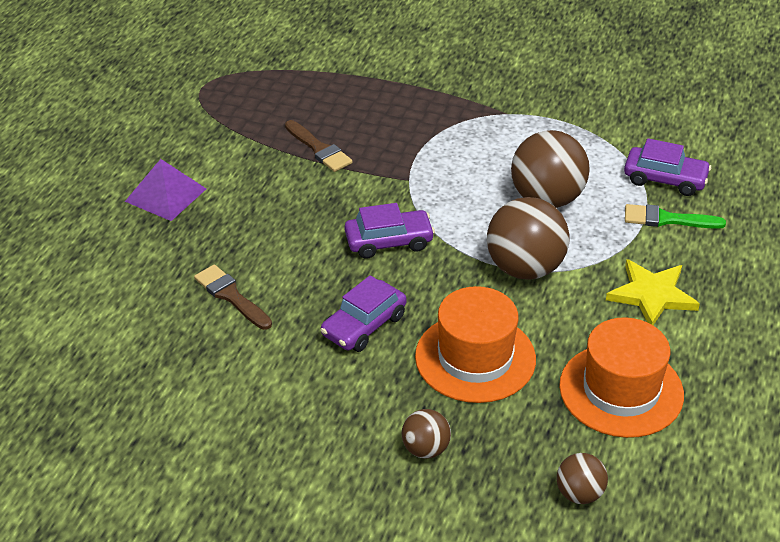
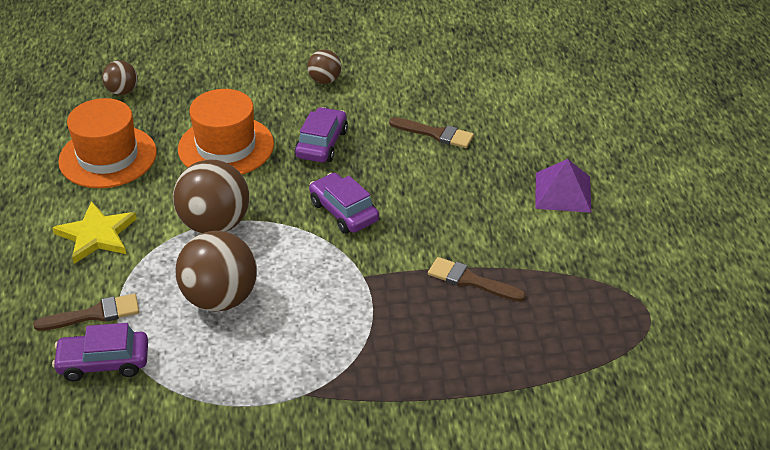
camera: 155 degrees right, 0 degrees up
purple car [345,203,435,259] -> purple car turned 90 degrees clockwise [309,173,379,234]
brown ball [402,409,451,459] -> brown ball moved to [307,50,341,84]
green brush [625,204,726,229] -> brown brush [33,294,139,331]

